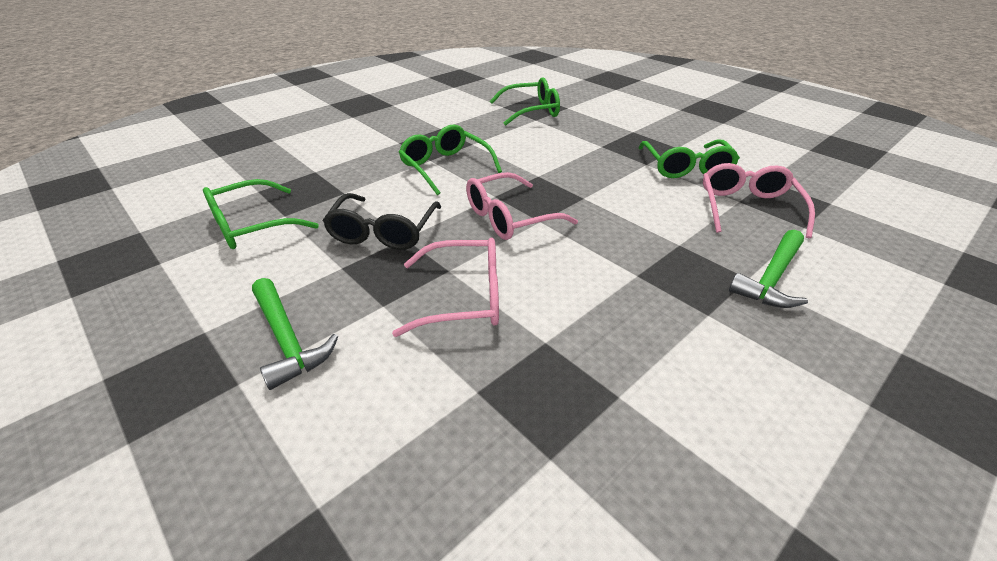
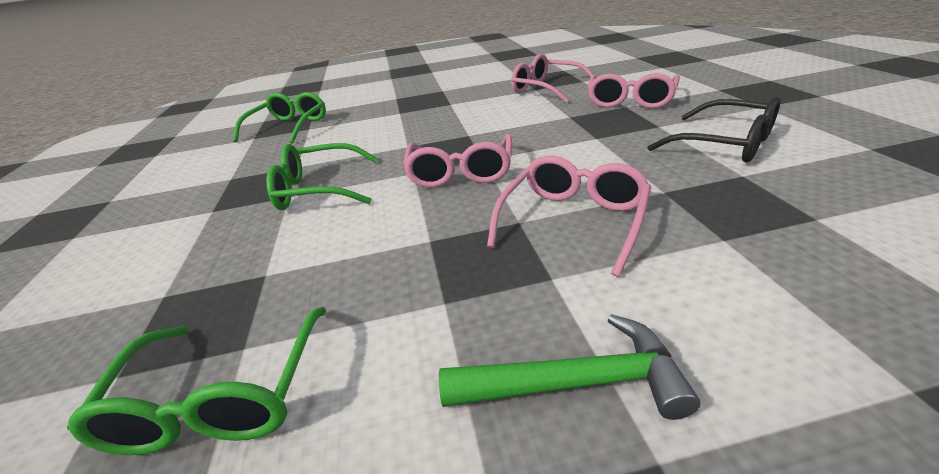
camera: 55 degrees left, 5 degrees down
black glasses [323,193,441,250] -> black glasses moved to [648,97,781,162]
green glasses [639,140,740,178] -> none
green hammer [729,230,808,308] -> pink glasses [588,73,680,108]

